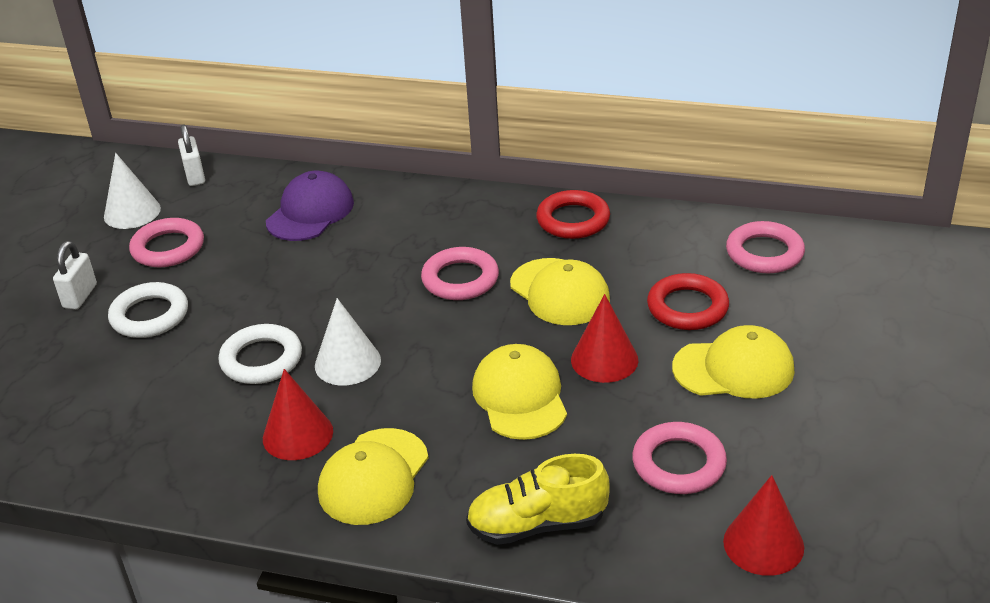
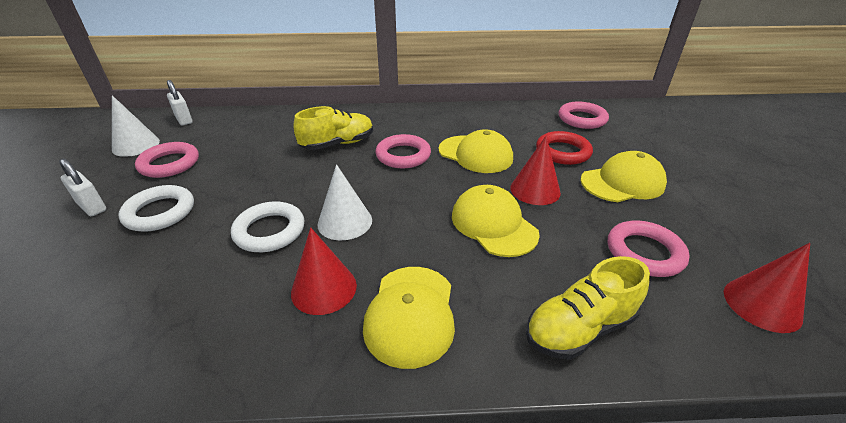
camera: 20 degrees left, 0 degrees up
white padlock [53,241,97,309] -> white padlock turned 45 degrees counterclockwise [59,159,106,216]
purple cap [266,171,354,241] -> none
red ring [536,190,610,239] -> none
none -> yellow shoe [293,106,373,150]

